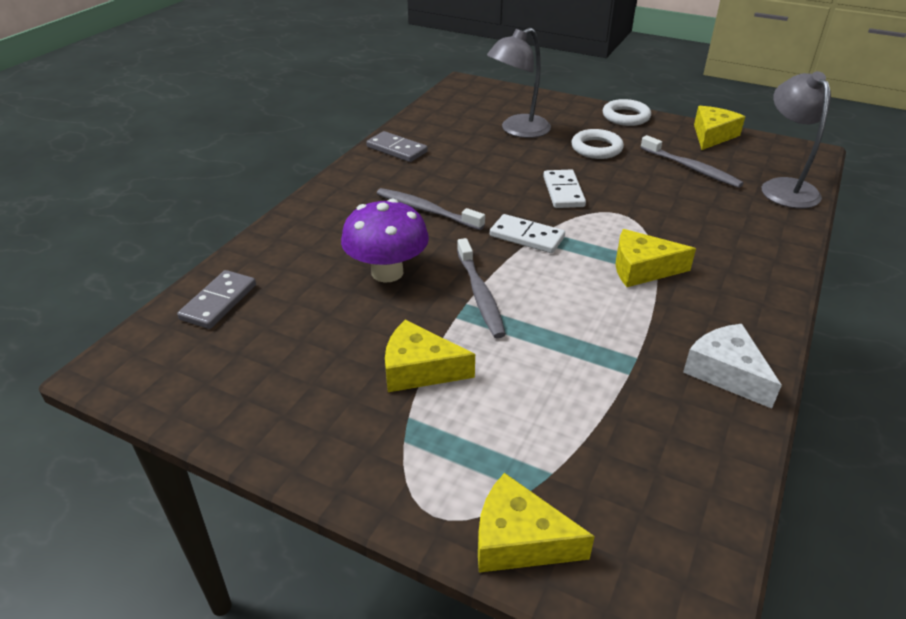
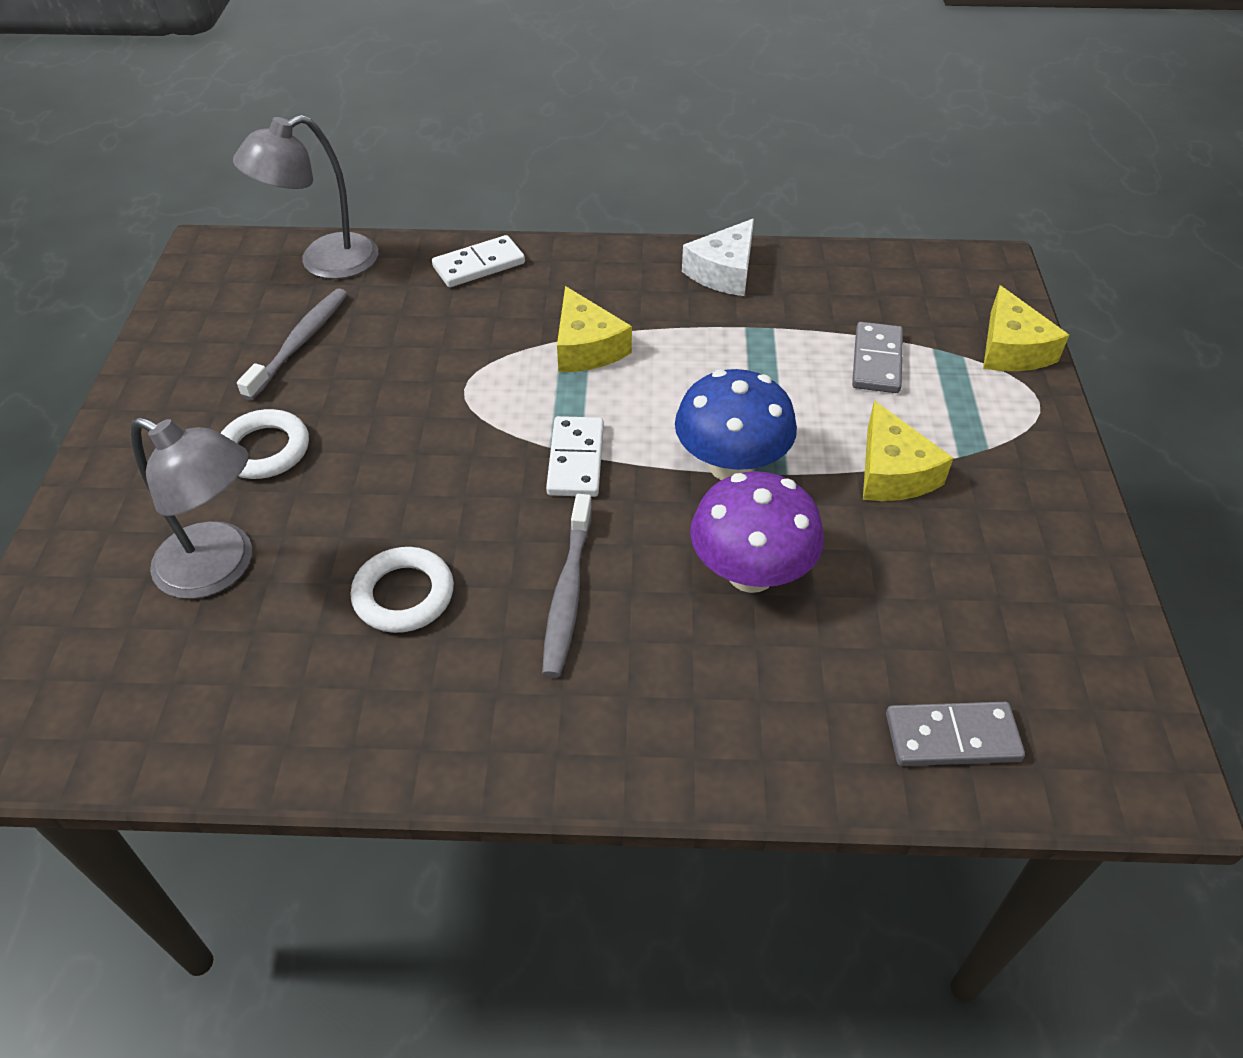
camera: 115 degrees left, 10 degrees up
grey domino [366,131,428,162] -> grey domino moved to [852,322,903,393]
grey toothbrush [457,238,506,338] -> blue mushroom [675,369,797,480]
white domino [543,170,586,208] -> white domino moved to [432,235,525,287]
white ring [603,99,651,126] -> white ring moved to [350,547,454,633]
yellow cheese [694,106,745,150] -> none

